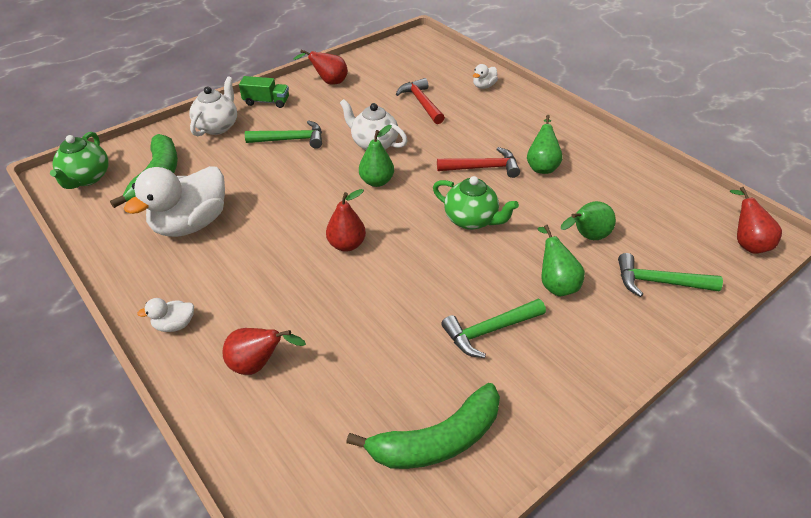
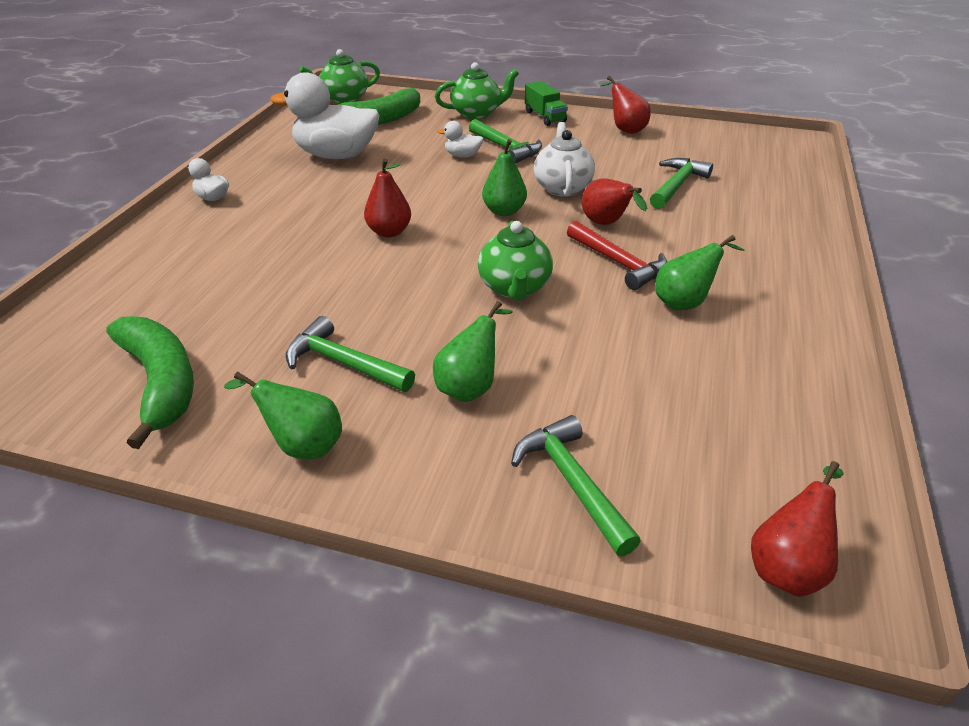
camera: 55 degrees right, 5 degrees down
white teapot [189,76,237,136] -> green teapot [435,62,519,119]
red pear [222,328,306,375] -> red pear moved to [582,179,647,225]
green banana [346,383,500,469] -> green banana turned 150 degrees counterclockwise [106,316,194,449]
red hammer [396,78,445,124] -> green hammer [650,158,713,209]
white duck [473,64,498,89] -> white duck moved to [437,121,483,158]
green pear [561,201,616,240] -> green pear moved to [224,372,342,459]

